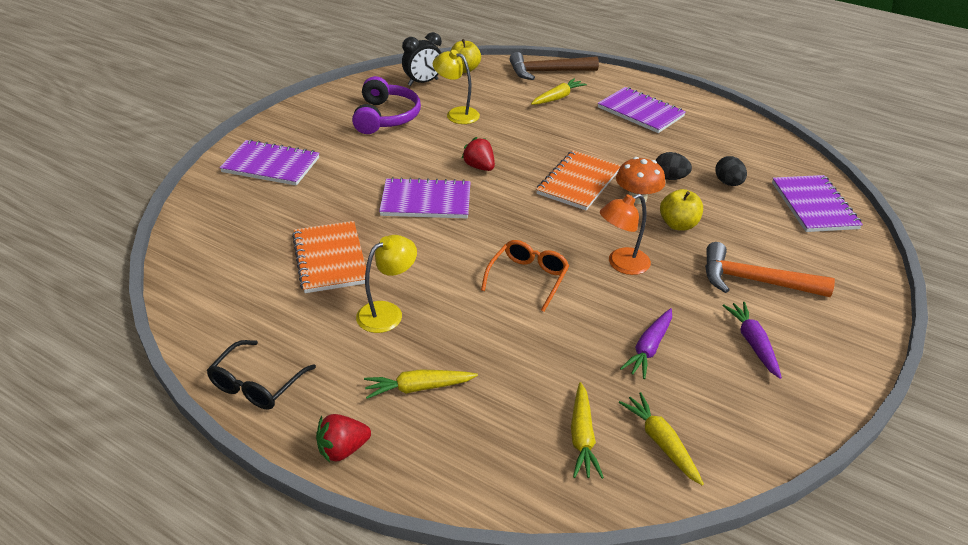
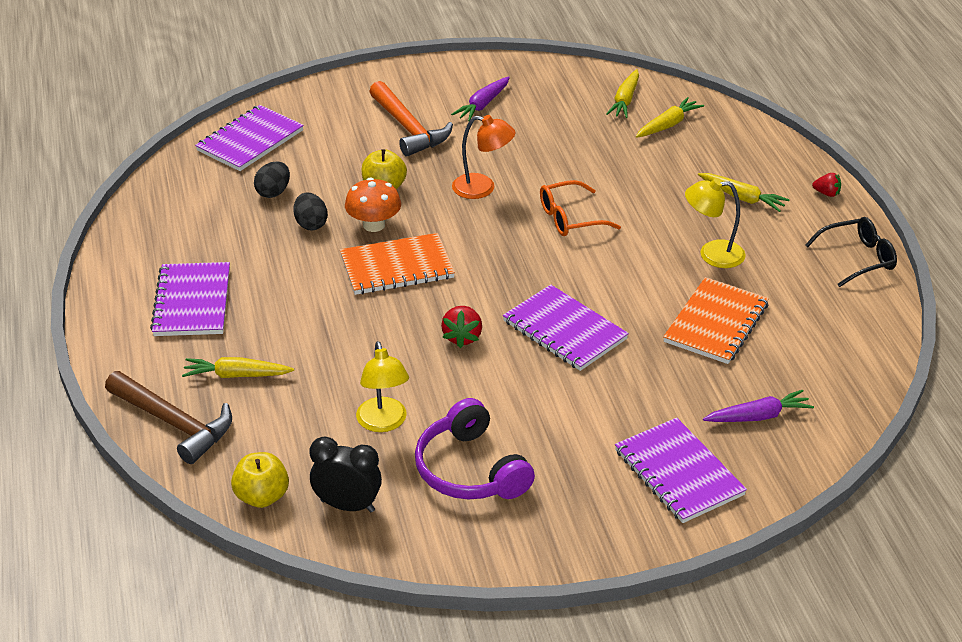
camera: 135 degrees left, 0 degrees up
red strawberry [316,414,371,463] -> red strawberry [812,173,841,197], size x0.66
purple headphones [352,76,421,134] -> purple headphones turned 75 degrees counterclockwise [415,398,535,500]
purple carrot [620,308,672,379] -> purple carrot moved to [703,390,814,422]

